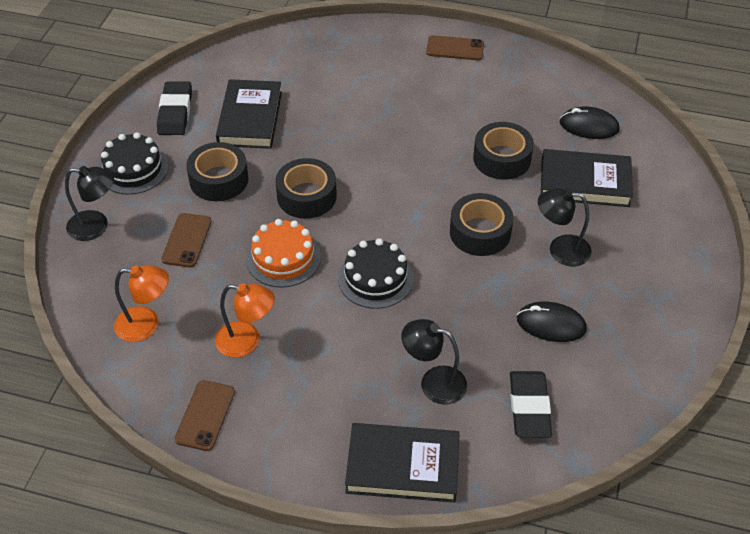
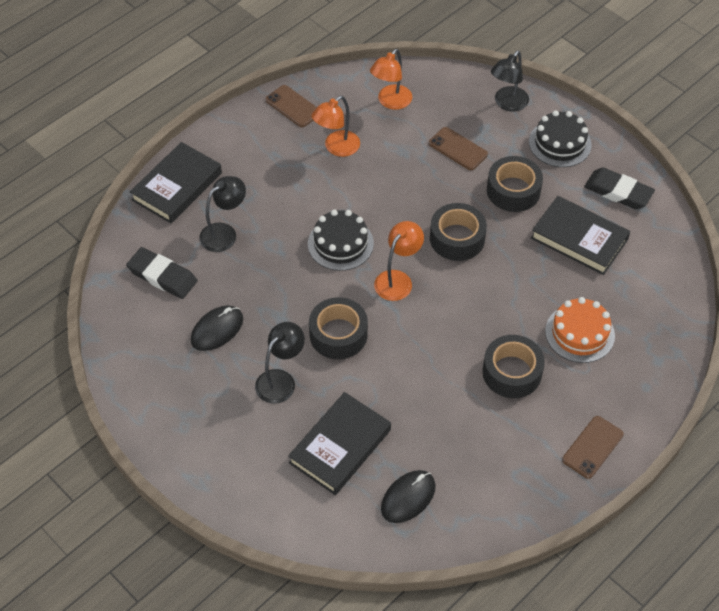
camera: 120 degrees right, 5 degrees up
orange cake [246,219,321,288] -> orange cake moved to [545,297,615,363]
black tape [473,122,534,180] -> black tape moved to [482,335,545,398]
none -> orange lamp [374,221,424,301]

